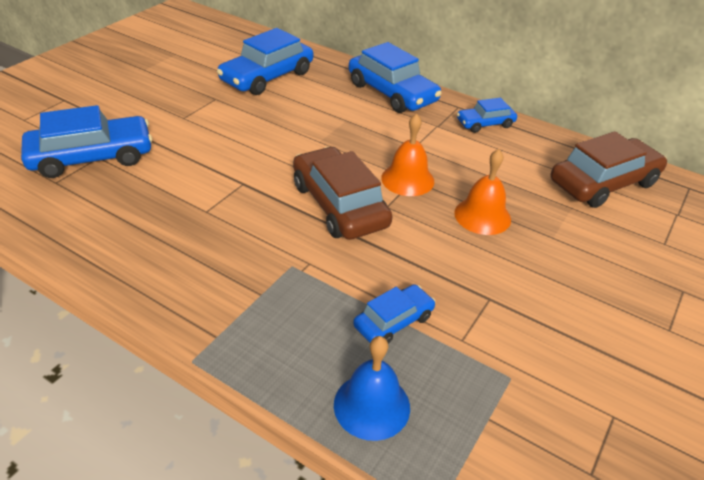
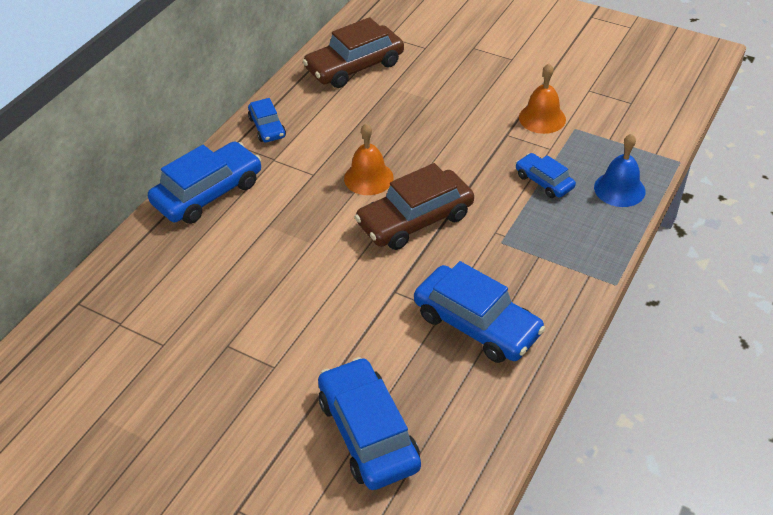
camera: 90 degrees left, 5 degrees up
blue car [217,28,313,95] -> blue car moved to [414,261,545,363]
orange bell [454,149,511,235] -> orange bell moved to [519,64,566,134]
brown car [551,131,667,208] -> brown car turned 90 degrees counterclockwise [303,17,404,88]

